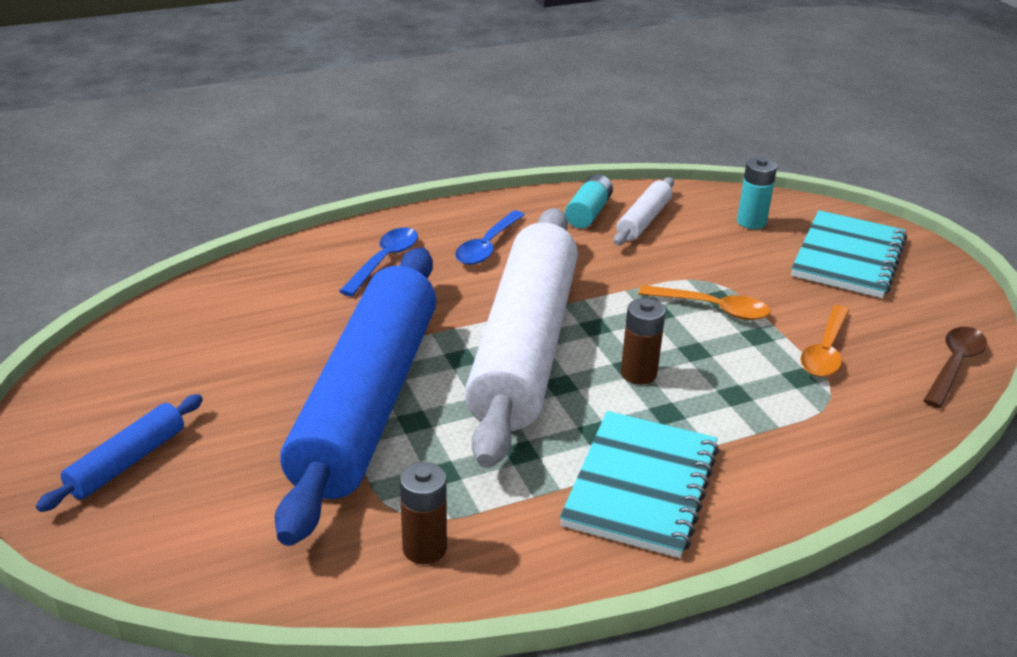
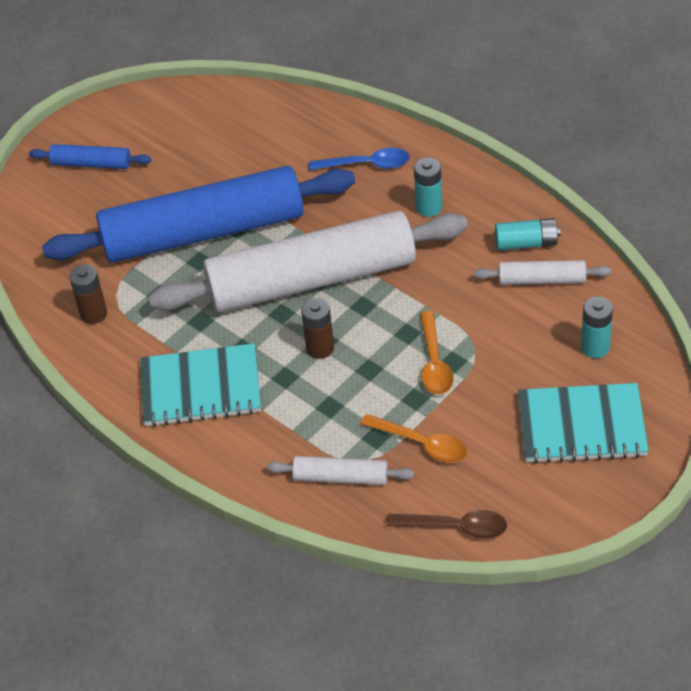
camera: 70 degrees right, 15 degrees up
blue spoon [455,210,525,265] -> turquoise battery [414,158,442,217]
orange spoon [800,305,850,377] -> orange spoon turned 150 degrees counterclockwise [360,414,467,463]
none -> white rolling pin [267,456,414,485]

